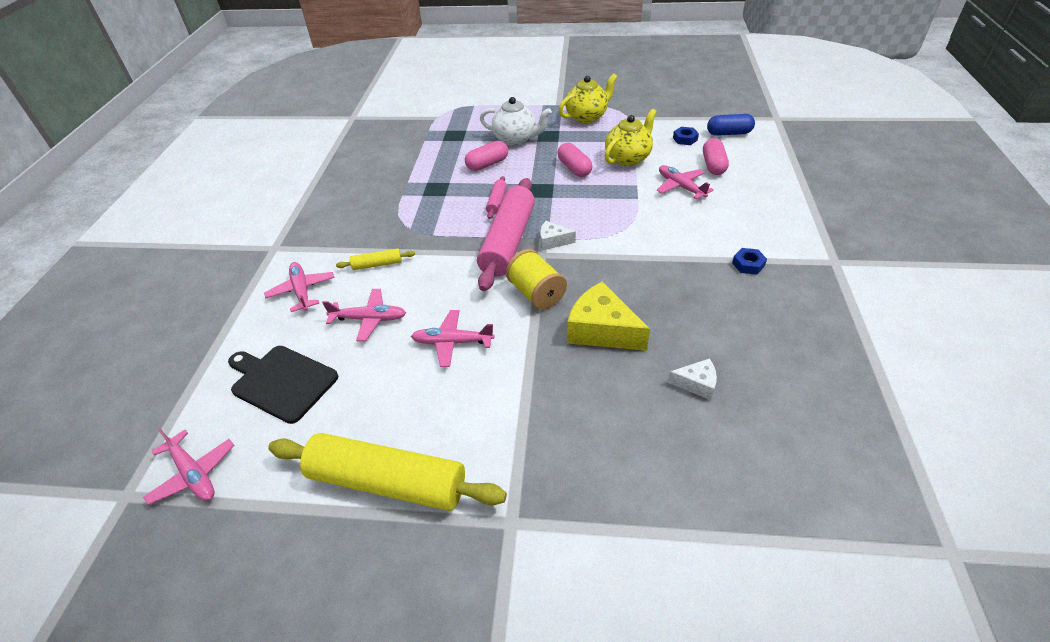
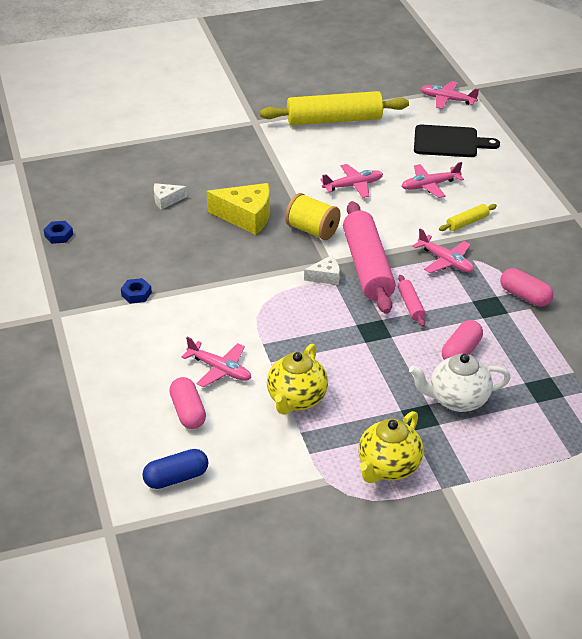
camera: 155 degrees right, 5 degrees down
pink plane [264,262,335,312] -> pink plane moved to [413,228,474,273]
pink capsule [557,143,592,177] -> pink capsule moved to [500,268,554,307]
blue nut [673,127,699,145] -> blue nut moved to [43,221,73,244]

